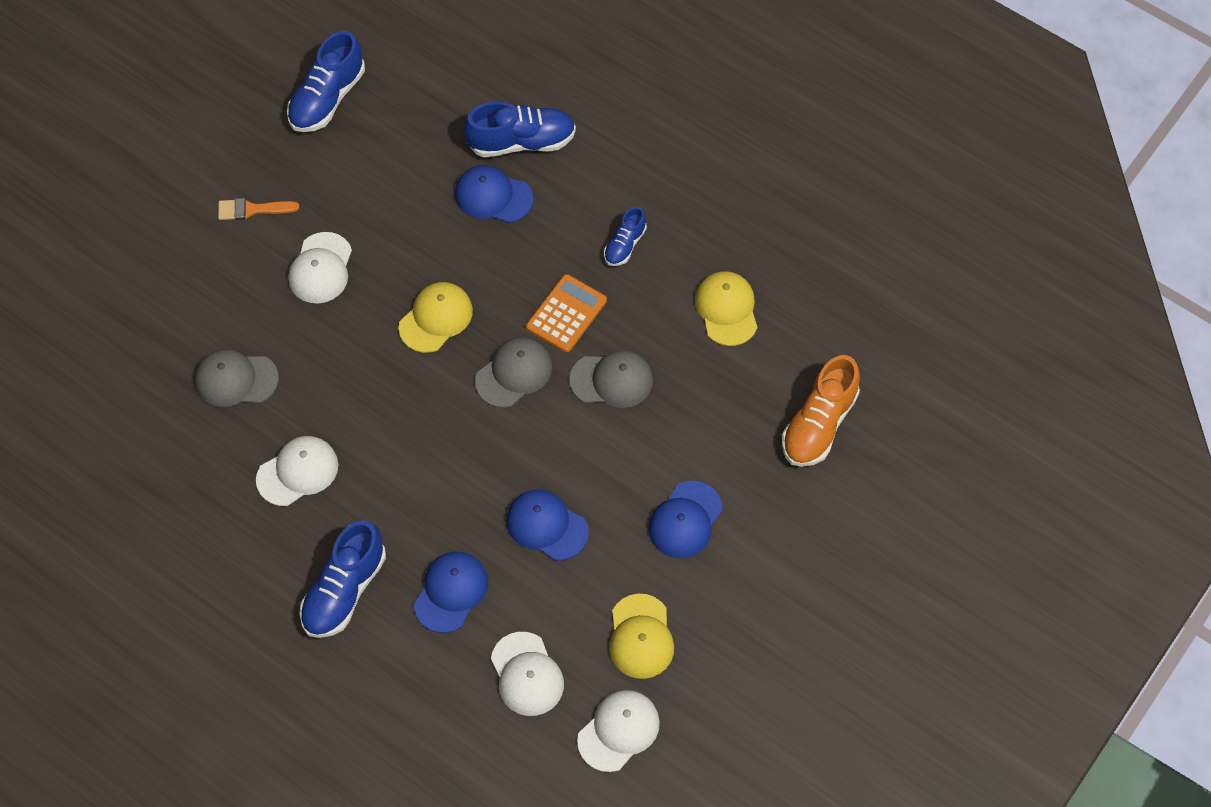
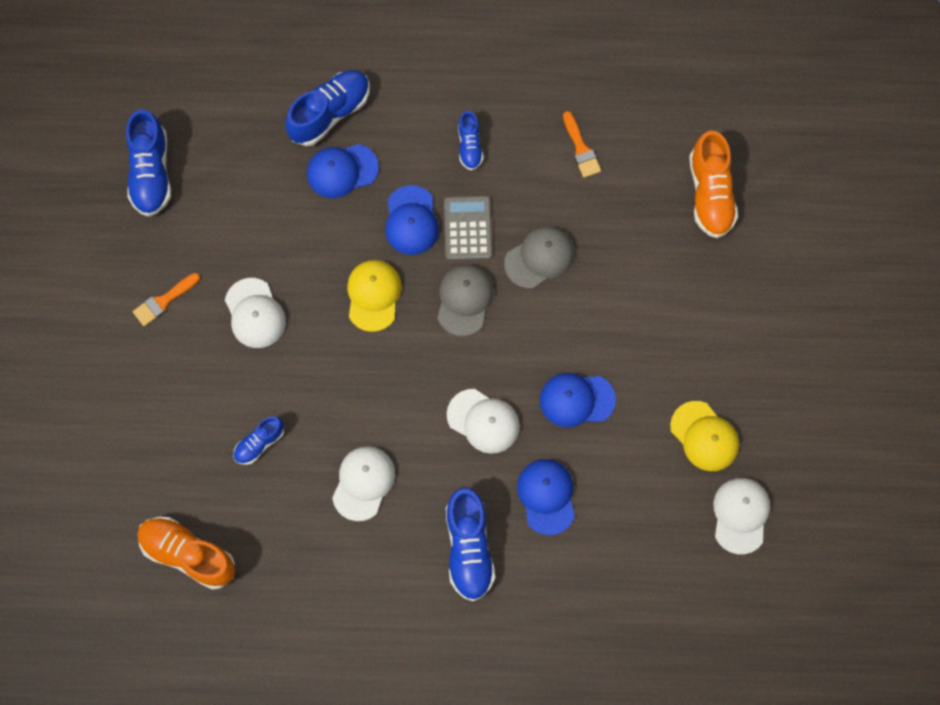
camera: 35 degrees left, 10 degrees up
grey cap [195,349,279,407] -> blue shoe [233,416,284,465]
white cap [491,632,564,716] -> white cap moved to [447,389,520,454]
orange calculator [526,274,607,352] -> grey calculator [444,196,492,260]
blue cap [648,481,723,558] -> blue cap moved to [385,185,439,255]
yellow cap [695,271,757,346] -> orange brush [563,111,601,178]
none -> orange shoe [138,517,235,590]

